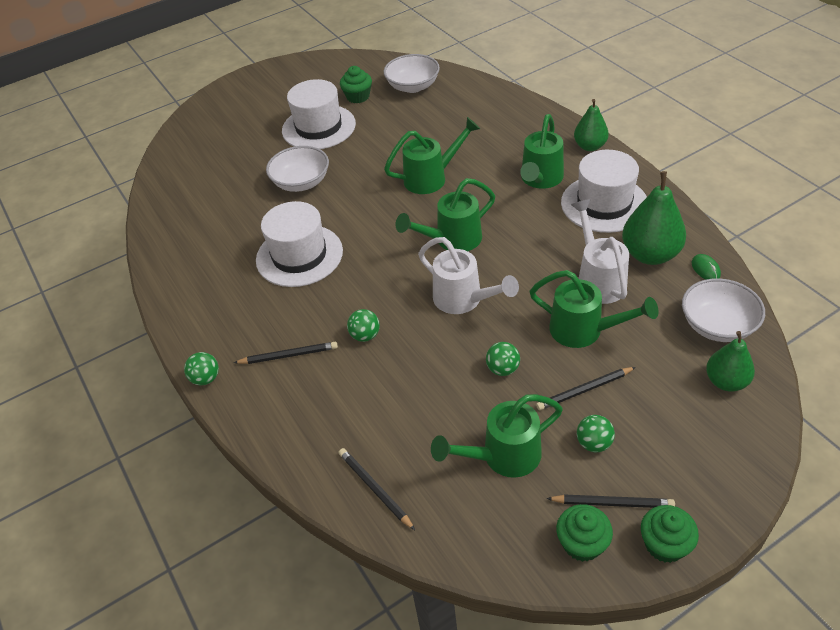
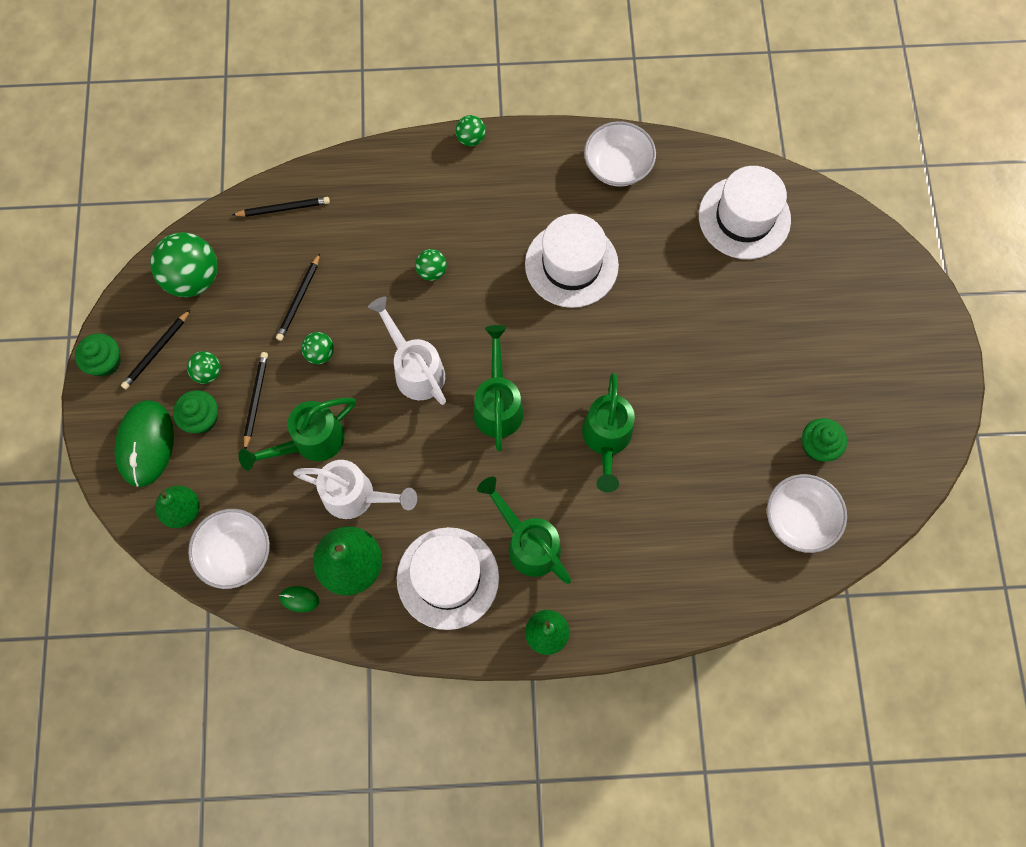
camera: 115 degrees right, 25 degrees up
black pencil [234,342,338,364] -> black pencil moved to [276,253,320,341]
white bowl [266,146,329,192] -> white bowl moved to [584,121,656,187]
white hat [282,79,356,149] -> white hat moved to [699,166,791,259]
white watering can [418,237,519,314] -> white watering can turned 75 degrees clockwise [368,296,446,405]
green watering can [431,394,563,478] -> none
green cupcake [556,504,613,562] -> green cupcake moved to [173,390,218,433]
none -> green mouse [114,400,174,487]
none -> green ball [151,232,218,297]

